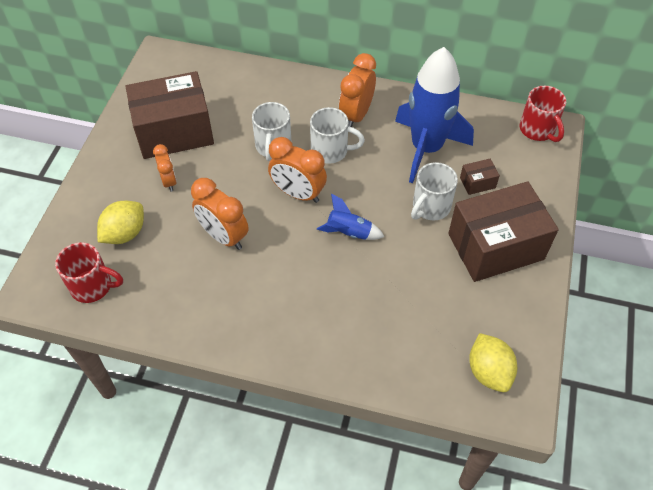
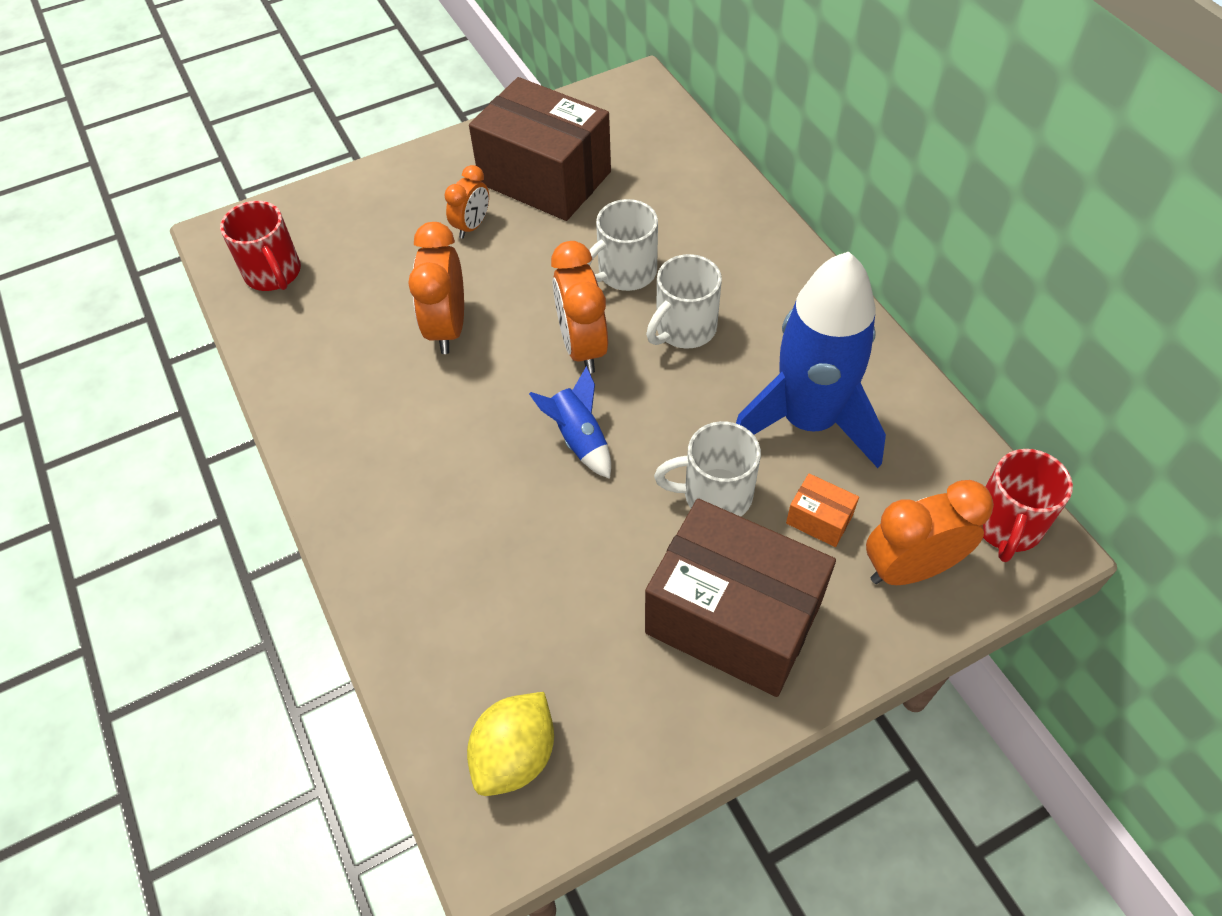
camera: 50 degrees right, 0 degrees up
yellow lemon [97,201,144,244] -> none
white mug [310,107,365,164] -> white mug turned 75 degrees clockwise [646,254,722,349]
orange clock [339,53,376,127] -> orange clock moved to [866,480,994,585]
brown box [460,159,500,195] -> orange box [786,474,859,547]

